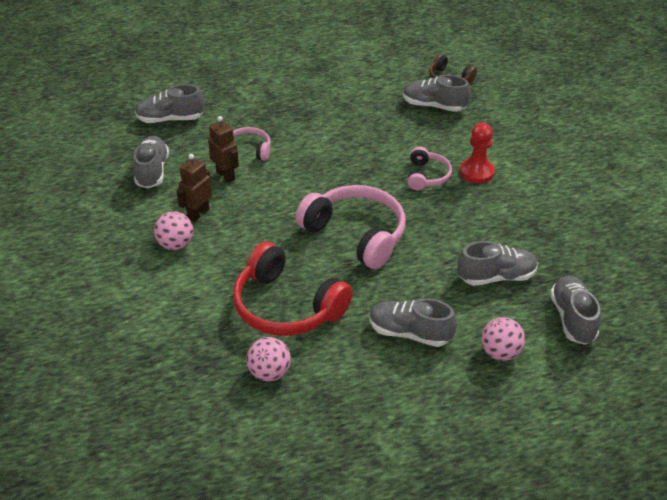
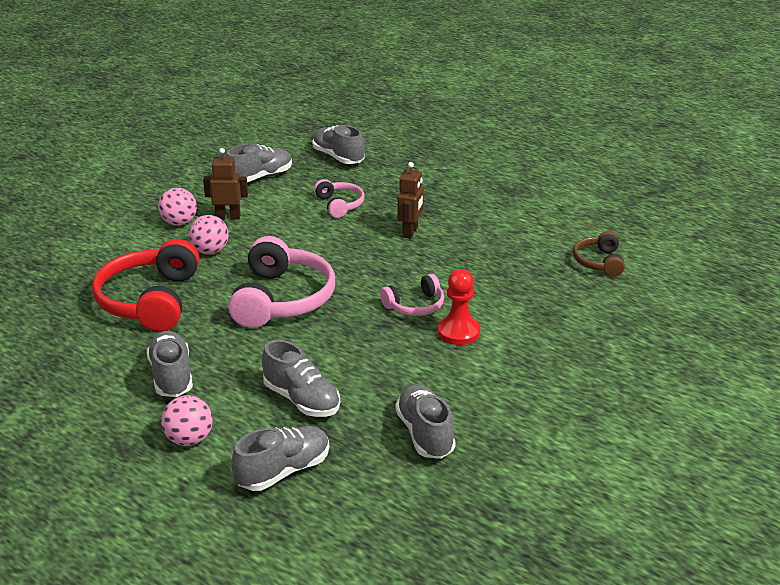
camera: 55 degrees right, 10 degrees down
brown robot [208,116,239,183] -> brown robot moved to [397,162,424,239]
pink ball [246,337,291,382] -> pink ball moved to [189,215,229,254]
grey shoe [403,75,470,112] -> grey shoe moved to [395,384,456,459]

